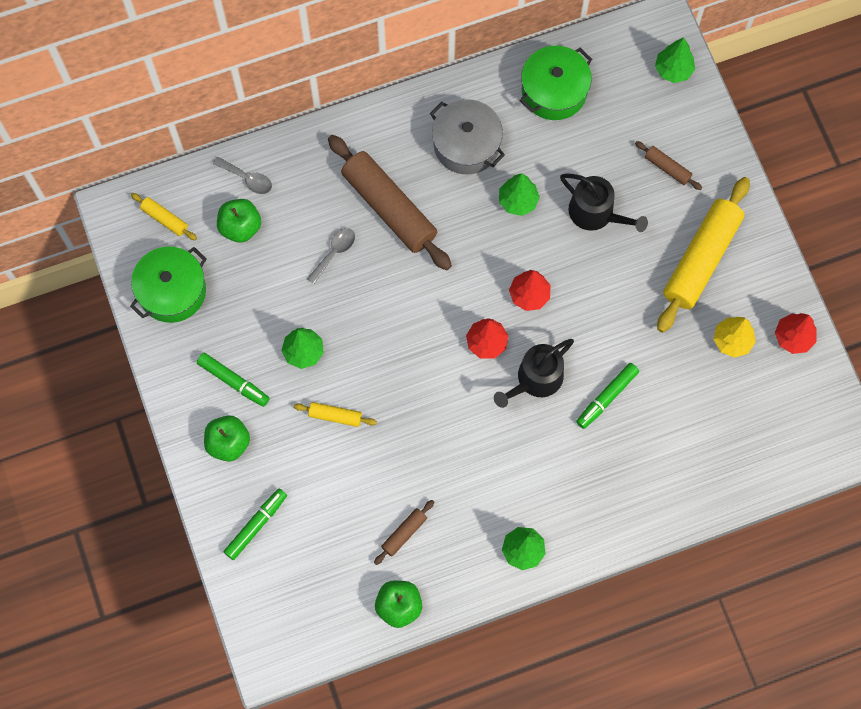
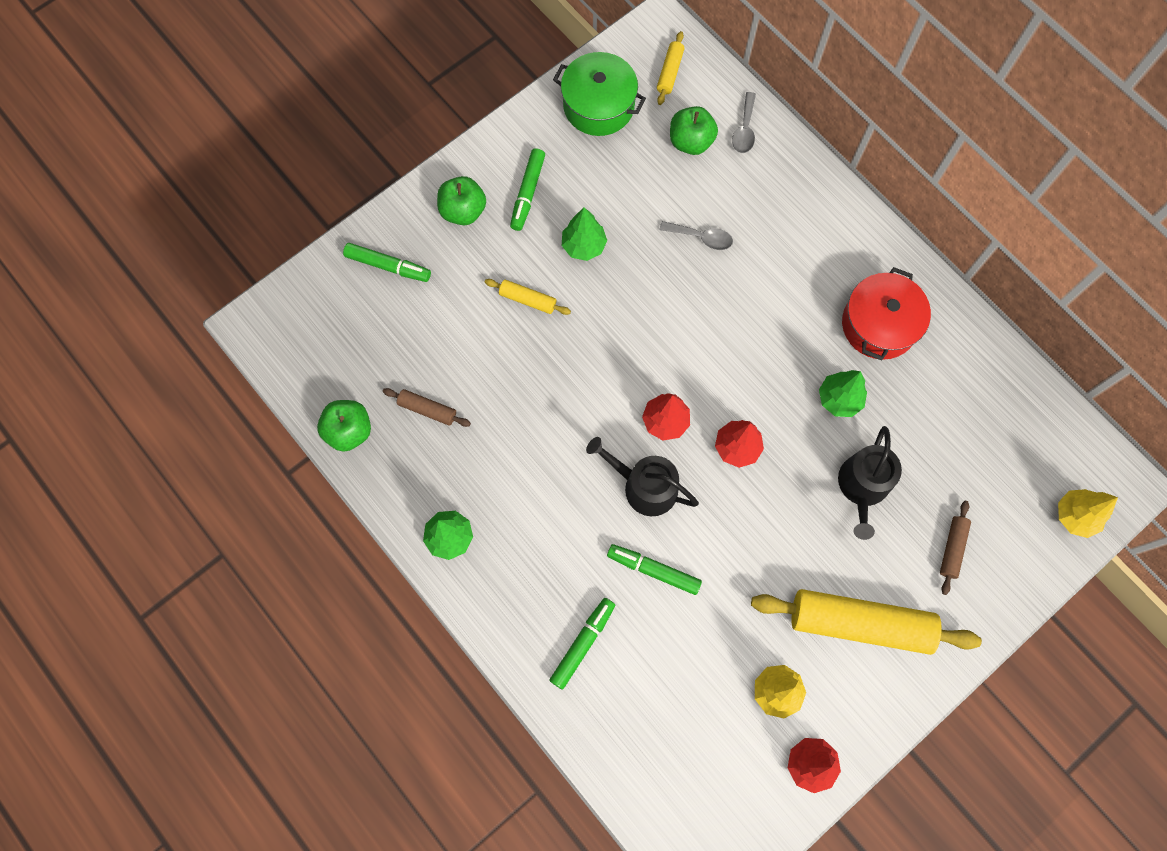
camera: 70 degrees right, 0 degrees up
yellow rolling pin [294,402,377,427] -> yellow rolling pin turned 60 degrees counterclockwise [485,279,571,315]
brown rolling pin [328,135,452,270] -> none
grey pot [430,99,505,175] -> red pot [842,267,931,360]
green pot [520,46,592,120] -> none
green tree [655,37,695,83] -> yellow tree [1058,489,1118,538]
none -> green marker [549,598,615,690]

